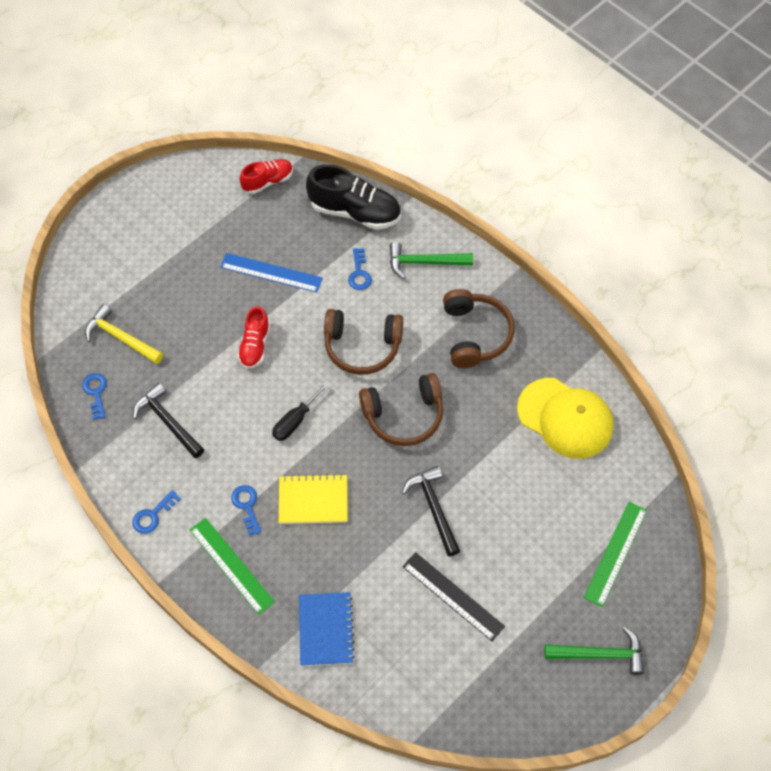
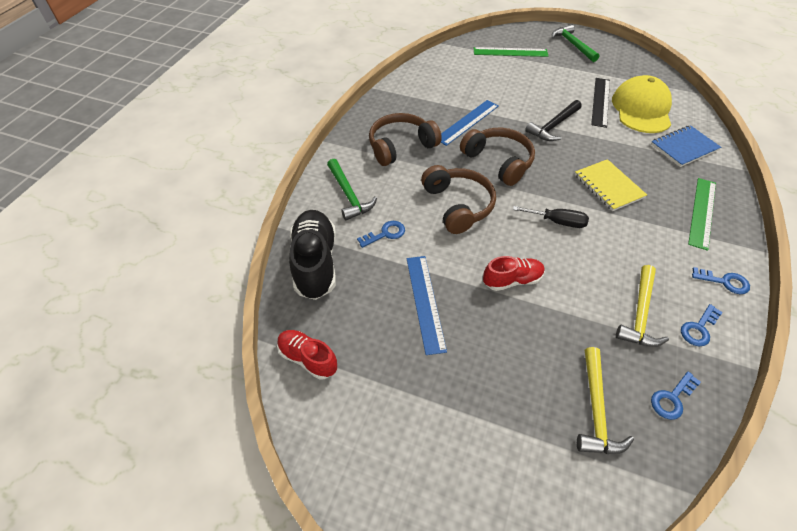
camera: 115 degrees left, 10 degrees down
black hammer [133,383,204,458] -> yellow hammer [616,265,669,347]
blue key [231,485,261,536] -> blue key moved to [681,304,723,346]
yellow cap [517,378,613,459] -> yellow cap moved to [612,75,672,133]
none -> blue ruler [441,100,499,146]

